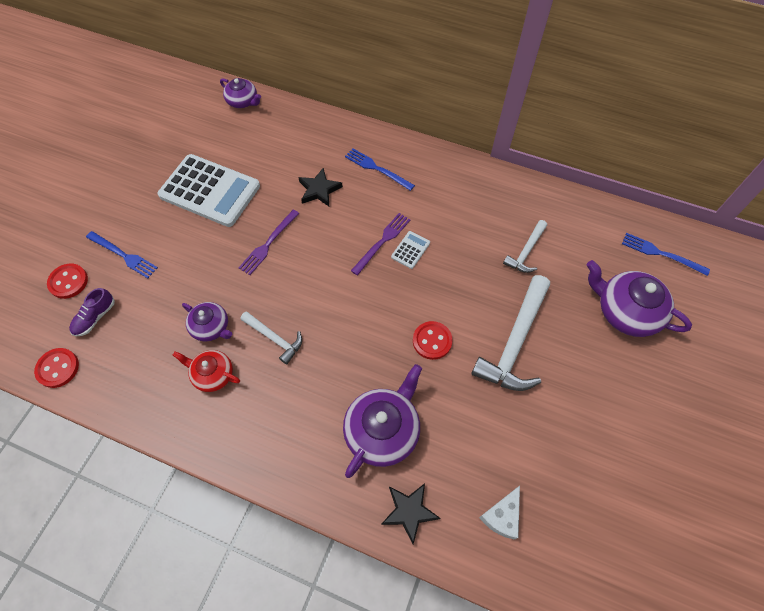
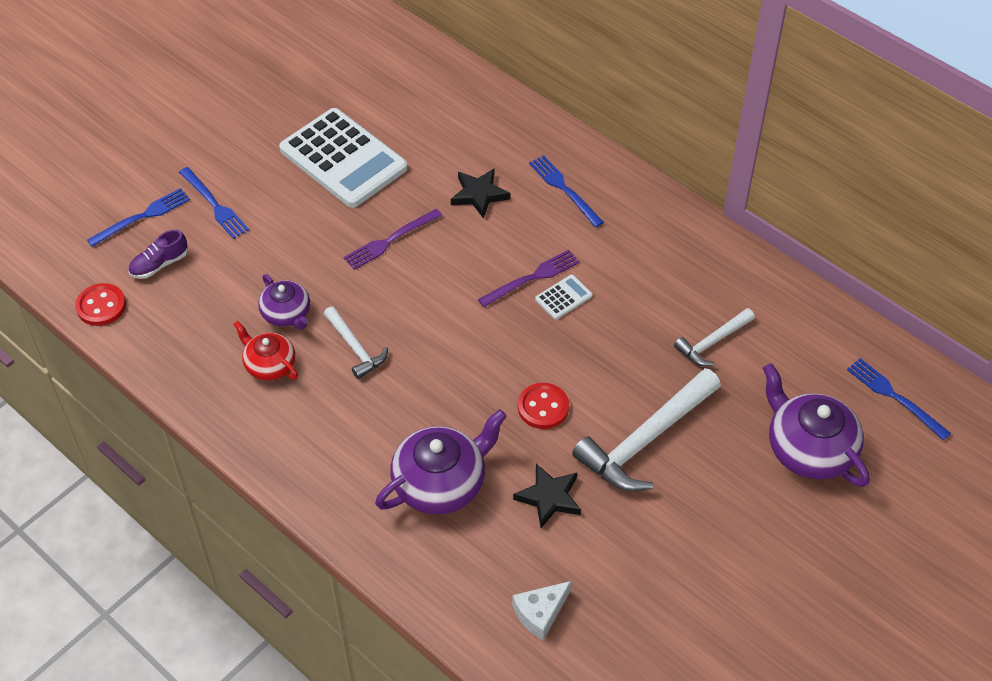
camera: 20 degrees right, 10 degrees down
red button [47,264,88,299] -> blue fork [87,188,190,247]
purple teapot [220,78,261,108] -> none
black star [381,483,440,544] -> black star moved to [513,463,581,528]

